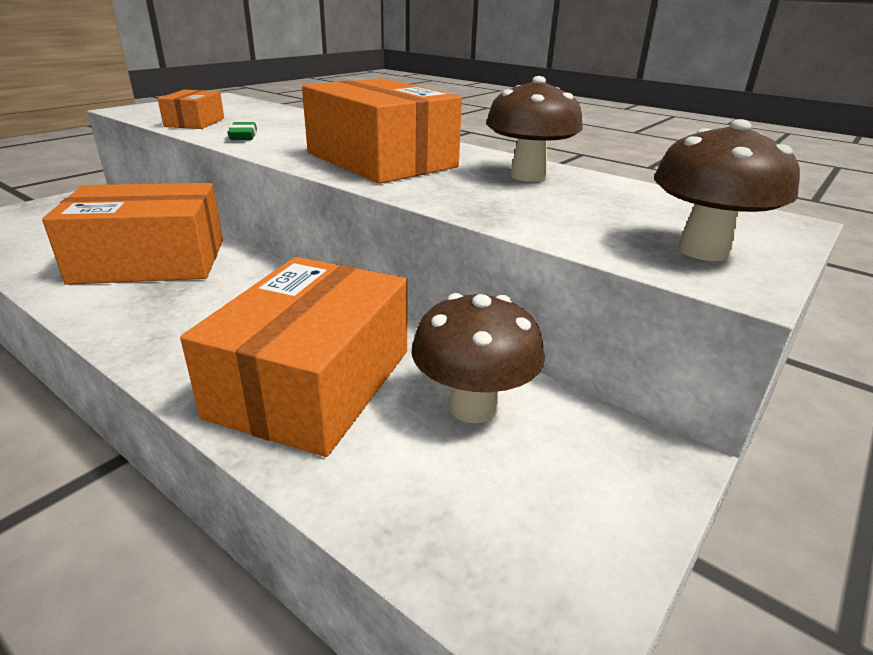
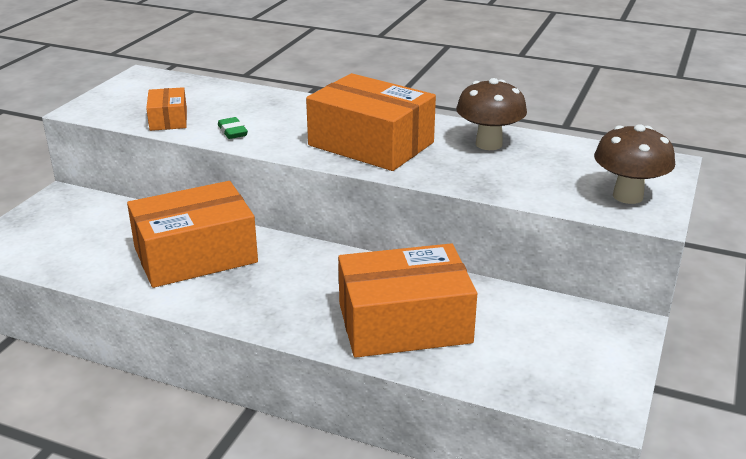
camera: 15 degrees left, 0 degrees up
orange box [180,257,407,457] -> orange box turned 75 degrees clockwise [338,243,477,358]
brown mushroom [411,293,545,424] -> none

